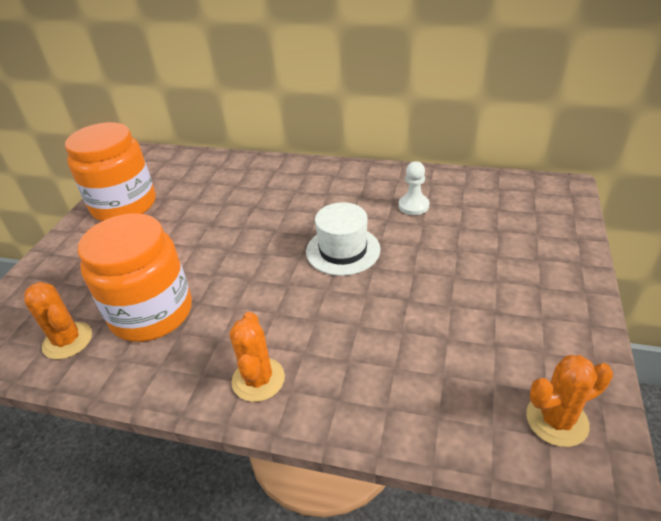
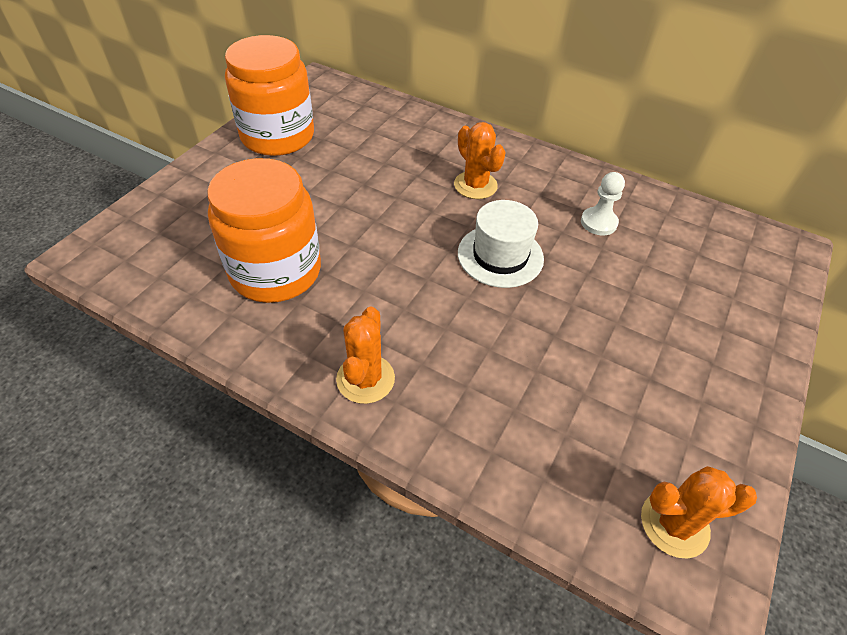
camera: 10 degrees right, 10 degrees up
orange cactus [24,282,92,359] -> orange cactus moved to [454,122,506,199]

